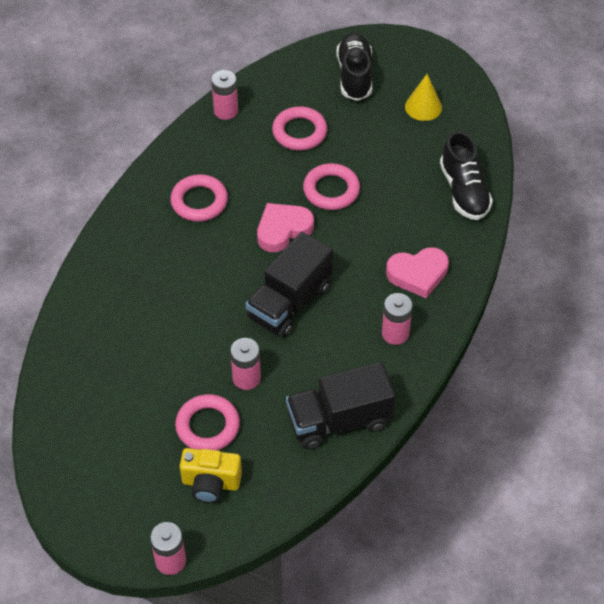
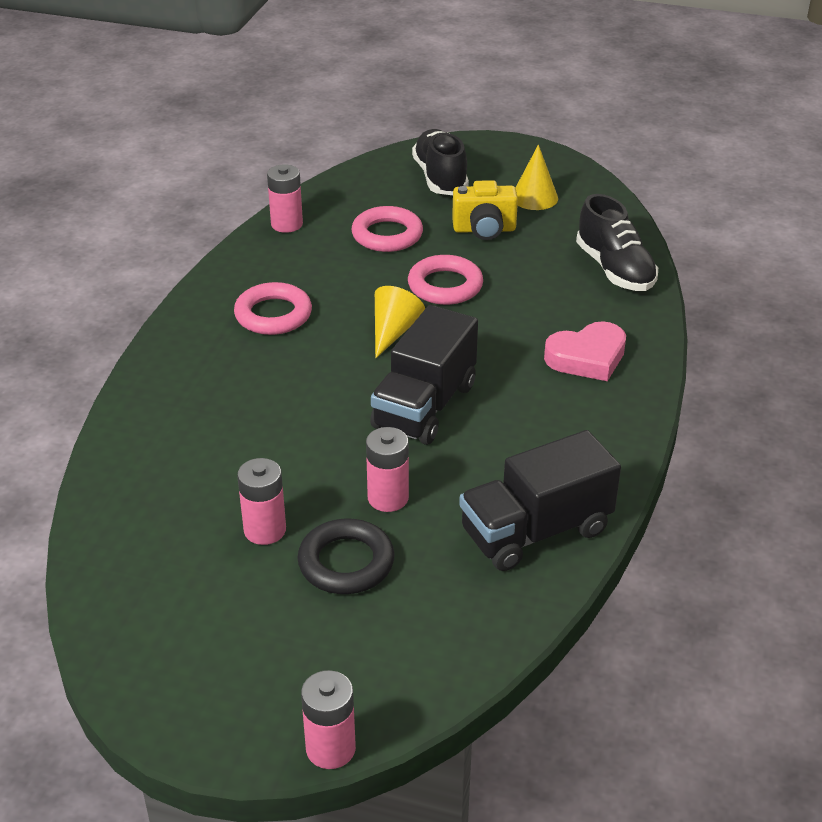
camera: 10 degrees left, 15 degrees down
pink ring [175,394,240,450] -> black ring [298,519,395,594]
yellow camera [180,448,242,503] -> yellow camera moved to [452,180,518,240]
pink heart [257,203,314,252] -> yellow cone [375,286,425,358]
pink battery [382,293,413,345] -> pink battery moved to [237,458,286,545]

